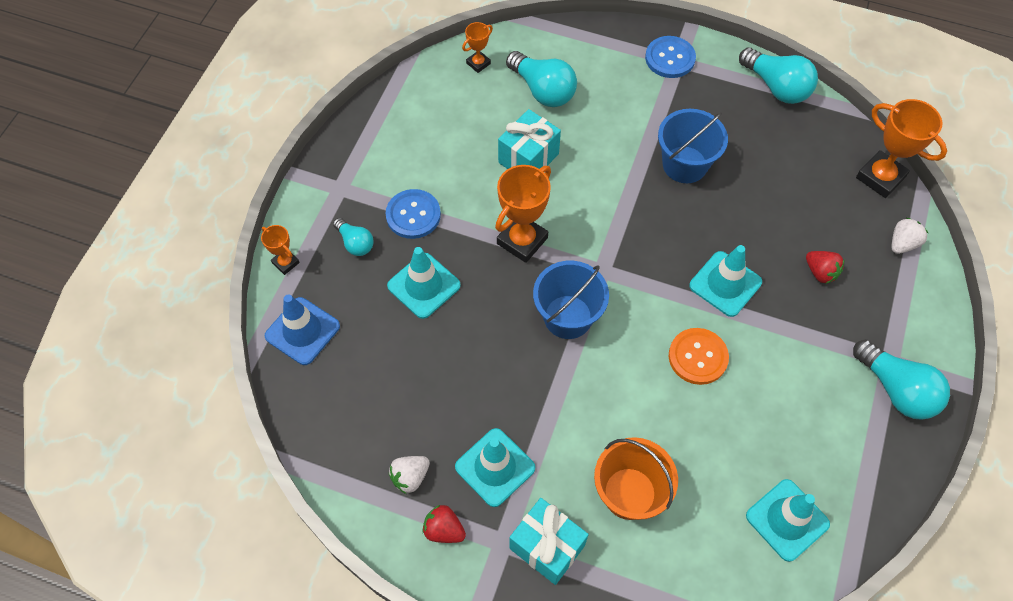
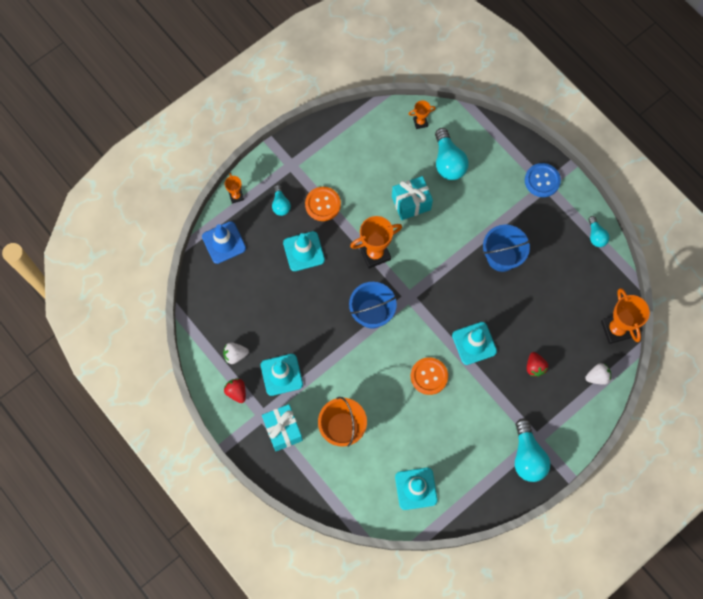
camera: 30 degrees right, 10 degrees up
blue button [386,189,441,239] -> orange button [305,187,341,221]
turquoise light bulb [739,48,818,104] -> turquoise light bulb [588,216,610,247], size x0.57

